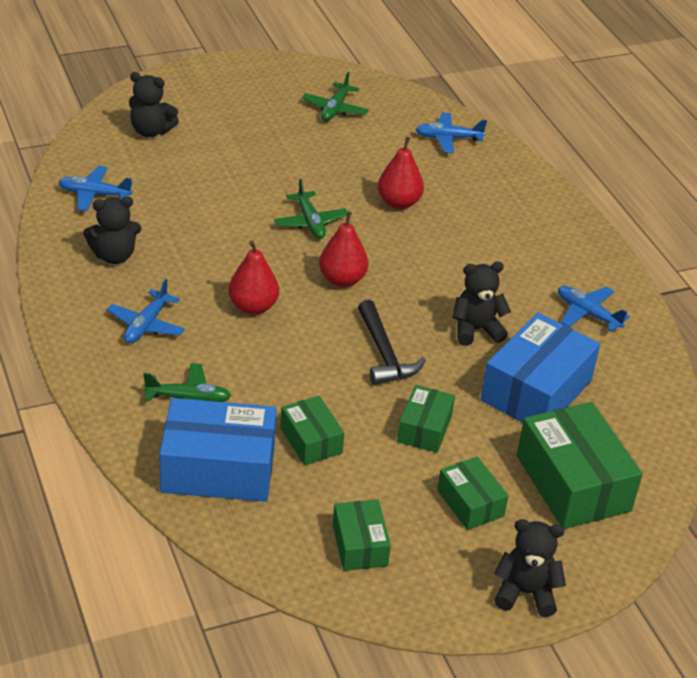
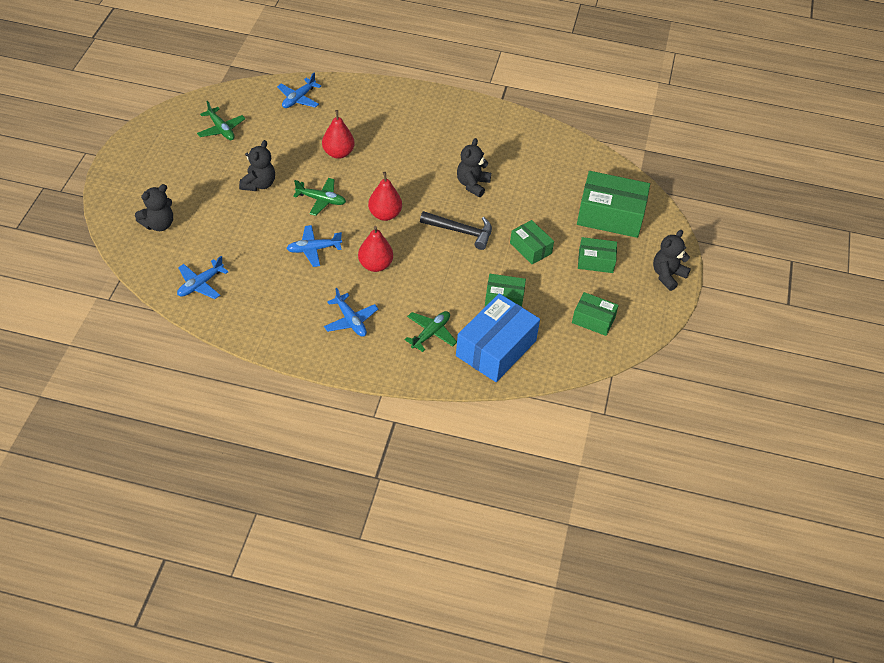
camera: 55 degrees left, 10 degrees up
black teddy bear [83,196,141,264] -> black teddy bear moved to [239,140,275,191]
blue box [481,313,600,423] -> none
blue plane [558,286,630,332] -> blue plane moved to [286,225,342,267]

